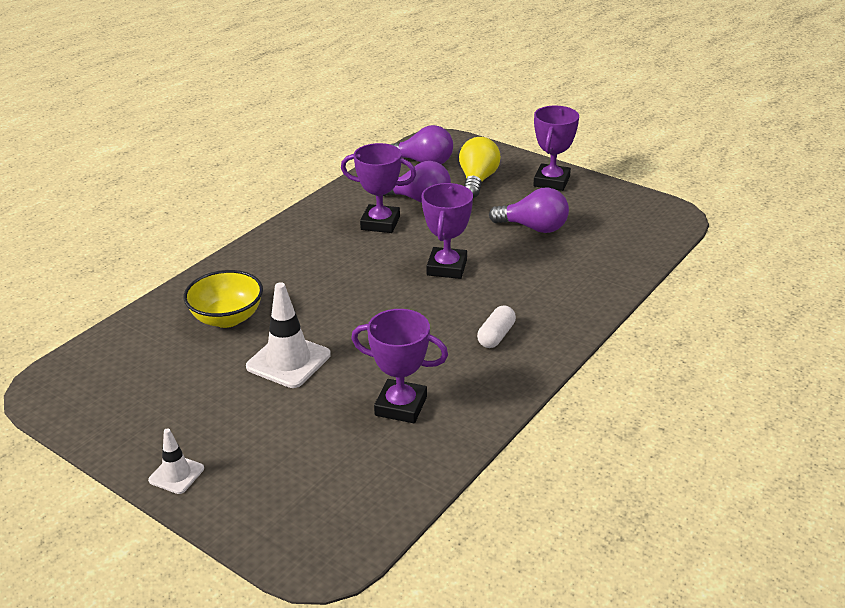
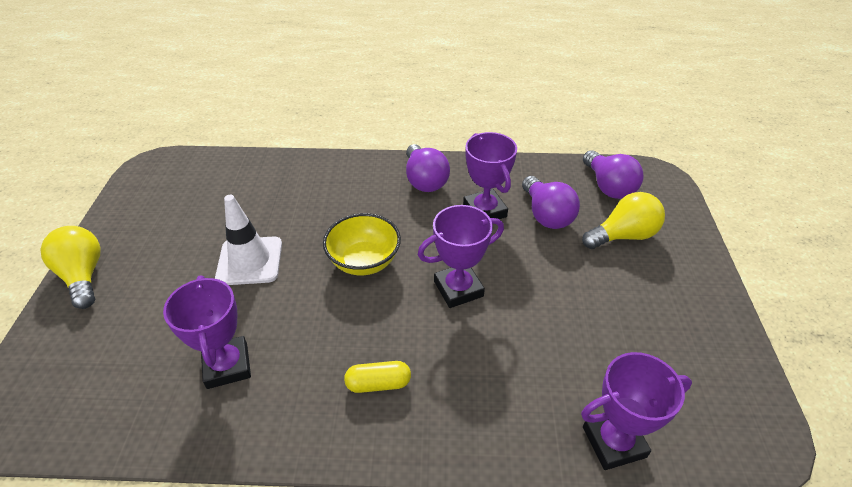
camera: 55 degrees right, 10 degrees up
white traffic cone [148,428,204,494] -> yellow light bulb [40,226,101,309]
yellow bowl [183,270,263,328] -> yellow bowl moved to [323,213,401,275]
white capsule [477,305,516,348] -> yellow capsule [344,361,411,393]
purple light bulb [489,188,569,233] -> purple light bulb moved to [406,144,450,192]
purple trophy [533,106,579,191] -> purple trophy moved to [581,352,692,470]

